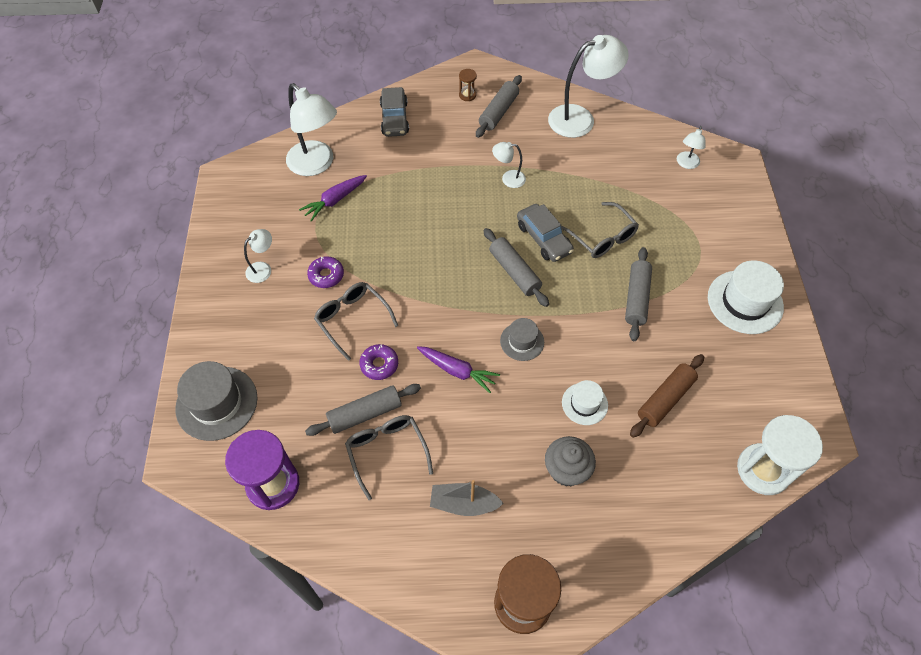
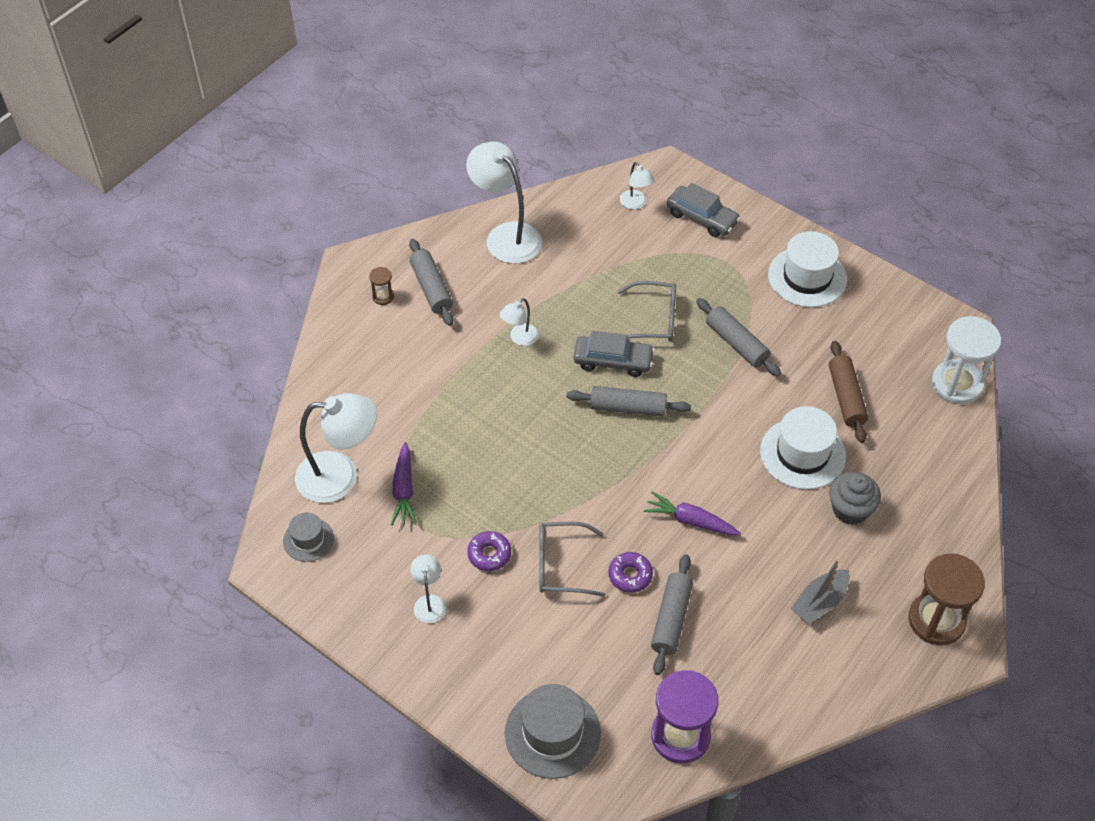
camera: 50 degrees left, 5 degrees down
grey glasses [345,415,433,500] -> none
grey car [380,87,409,137] -> grey car moved to [667,183,741,237]
purple carrot [417,346,500,393] -> purple carrot turned 135 degrees counterclockwise [644,492,741,535]
grey hat [500,318,544,361] -> grey hat moved to [283,512,334,562]
white lamp [548,35,629,138] -> white lamp turned 60 degrees counterclockwise [466,142,542,264]
white hat [562,380,608,425] -> white hat [760,406,846,490], size x1.75

